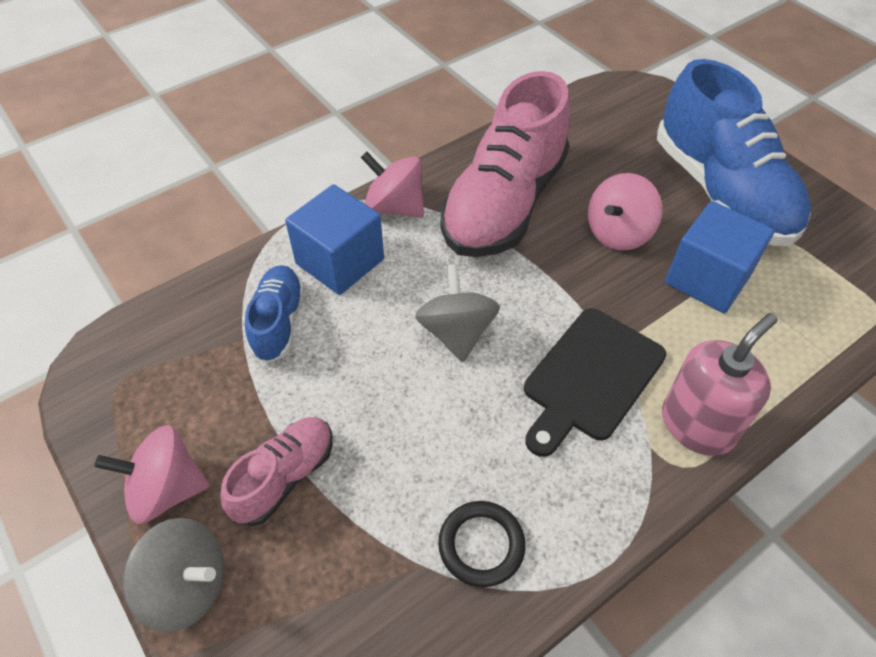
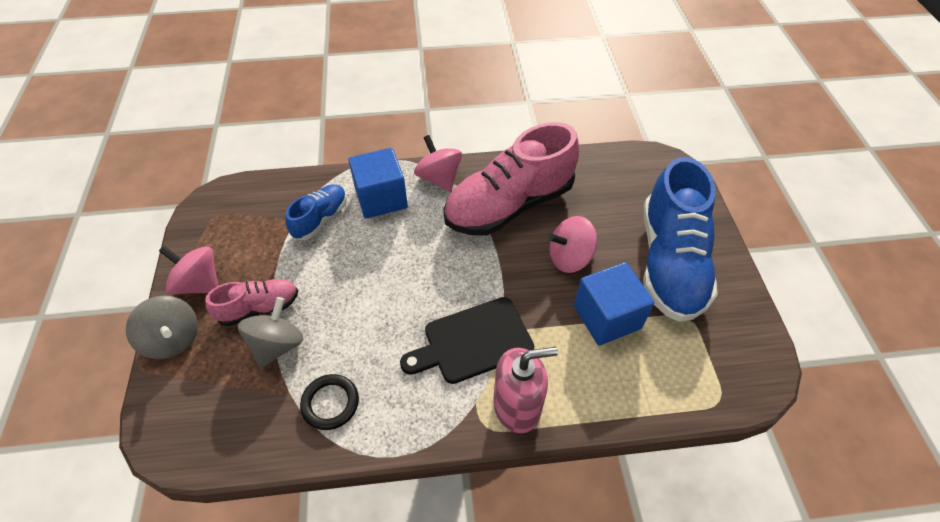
camera: 30 degrees right, 0 degrees up
grey spinning top [415,264,500,362] -> grey spinning top moved to [238,297,304,368]

